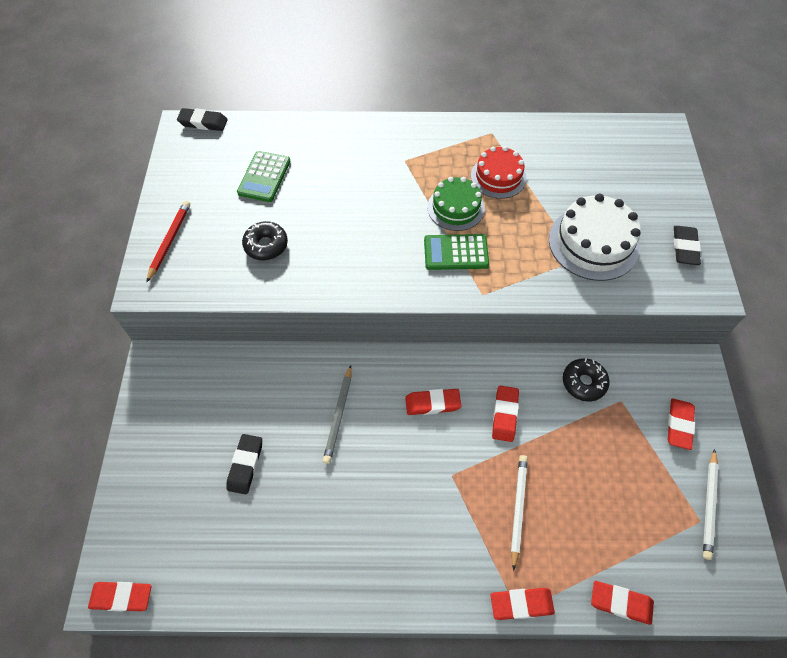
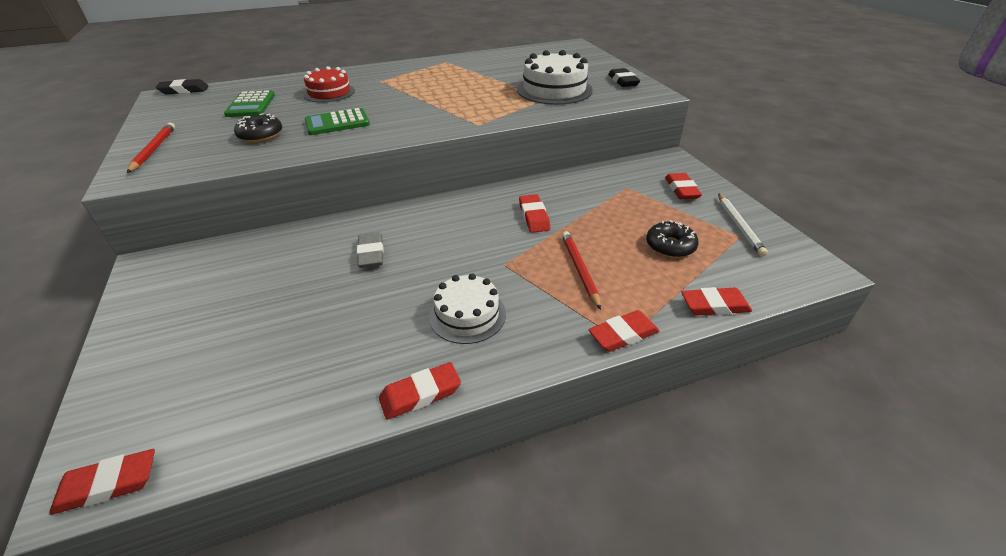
camera: 20 degrees left, 20 degrees down
black eraser [227,434,262,494] -> none
grey pencil [323,365,352,464] -> grey eraser [357,232,384,268]
red eraser [405,389,461,415] -> red eraser moved to [379,362,461,420]
green calculator [424,234,489,270] -> green calculator moved to [305,108,370,135]
green cake [427,177,485,231] -> none
red cake [471,146,527,199] -> red cake moved to [303,66,355,103]
white pencil [511,455,528,571] -> red pencil [562,231,601,310]
black donut [563,358,610,401] -> black donut moved to [646,220,699,258]
none -> white cake [429,273,506,344]

